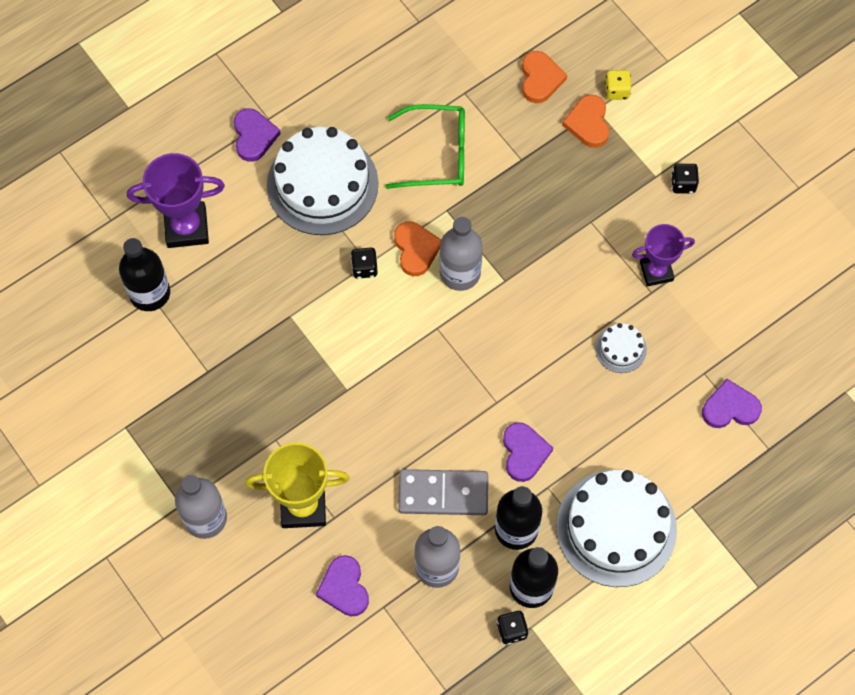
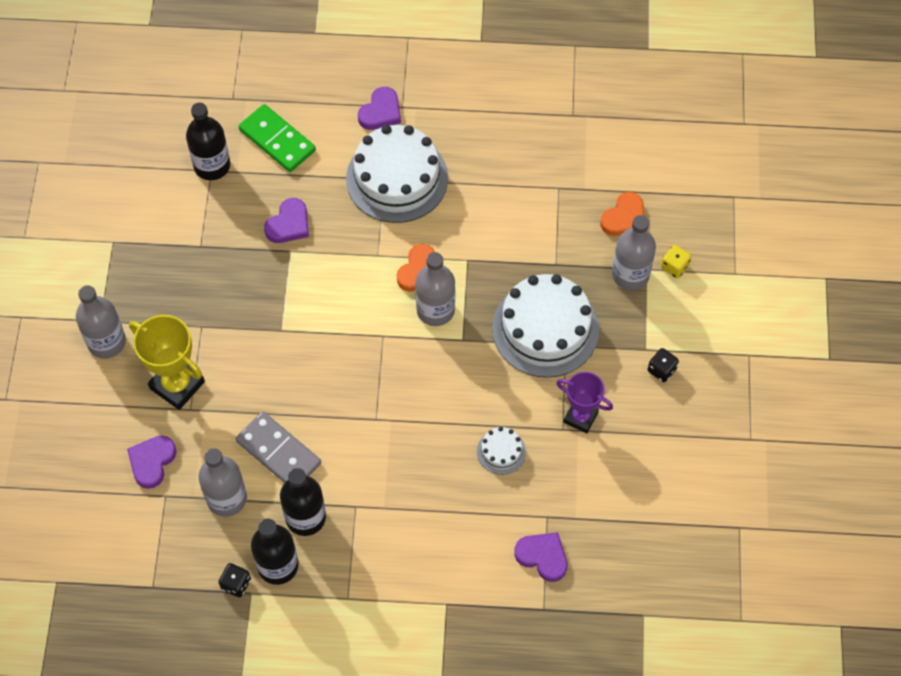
camera: 40 degrees right, 5 degrees down
purple trophy [127,153,225,248] -> green domino [238,104,316,172]
black dice [351,248,378,279] -> none
green glasses [385,104,465,189] -> none
purple heart [503,422,553,482] -> purple heart moved to [264,198,309,243]
white cake [556,470,677,587] -> white cake moved to [492,274,599,378]
orange heart [562,95,609,148] -> grey bottle [612,215,656,290]

